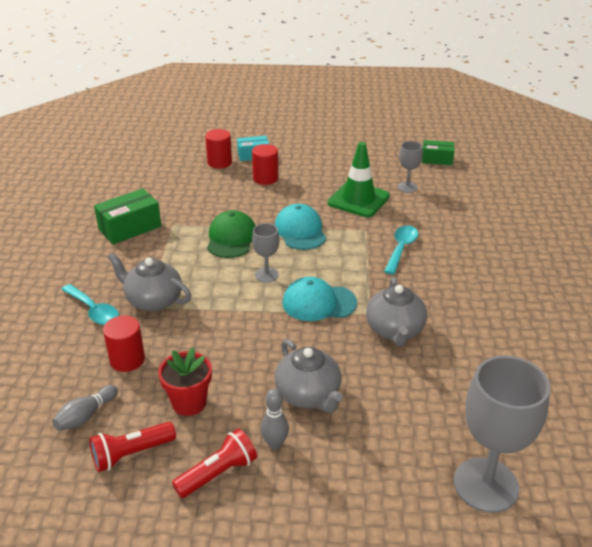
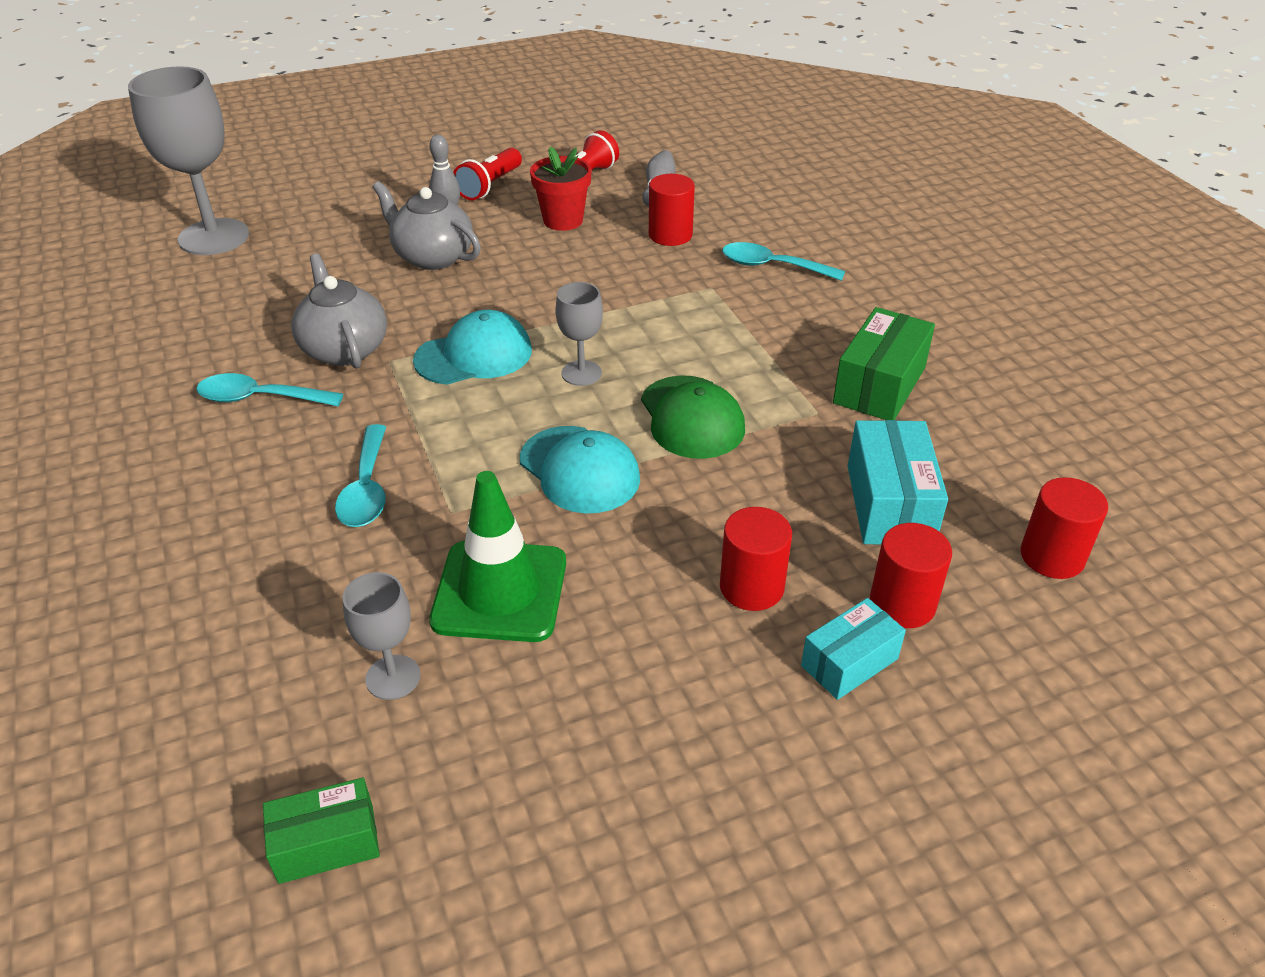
camera: 155 degrees right, 5 degrees up
grey teapot [107,253,191,312] -> none
none -> turquoise spoon [196,373,343,406]
none -> turquoise box [848,420,948,544]
none -> red cylinder [1021,477,1108,579]

